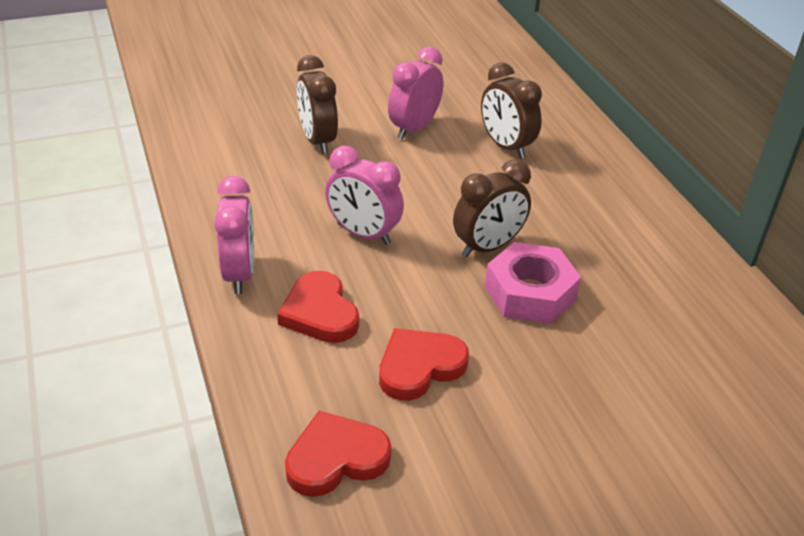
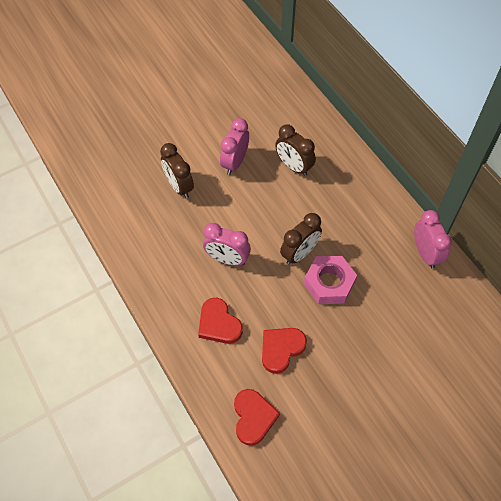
camera: 10 degrees left, 20 degrees up
pink clock [214,176,254,294] -> pink clock moved to [414,210,452,269]
red heart [285,411,392,497] -> red heart turned 120 degrees clockwise [234,389,280,446]

